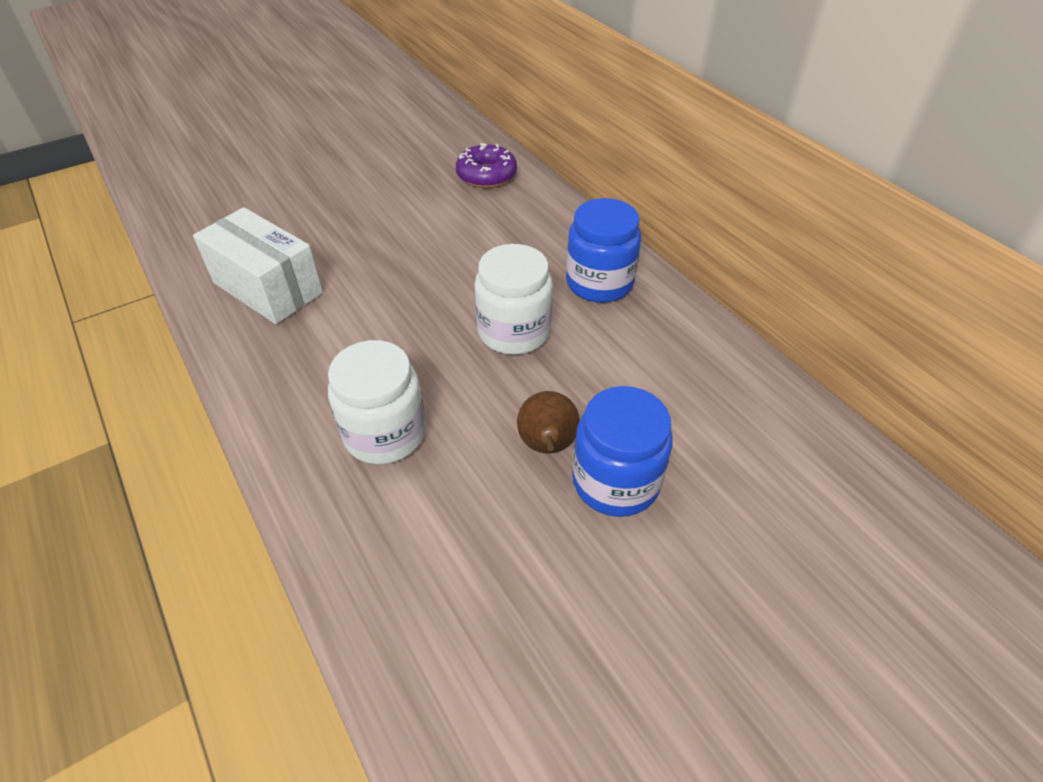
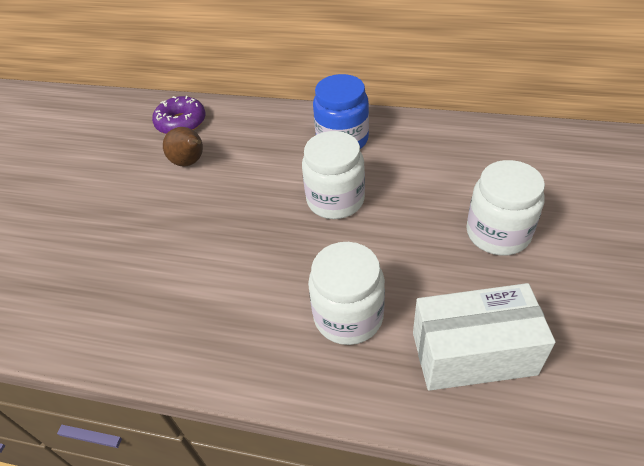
camera: 40 degrees left, 0 degrees up
white box [193,207,323,324] -> white box moved to [413,283,556,391]
brown pear [517,391,580,454] -> brown pear moved to [163,127,203,167]
blue jar [572,386,673,517] -> white jar [466,160,545,256]

